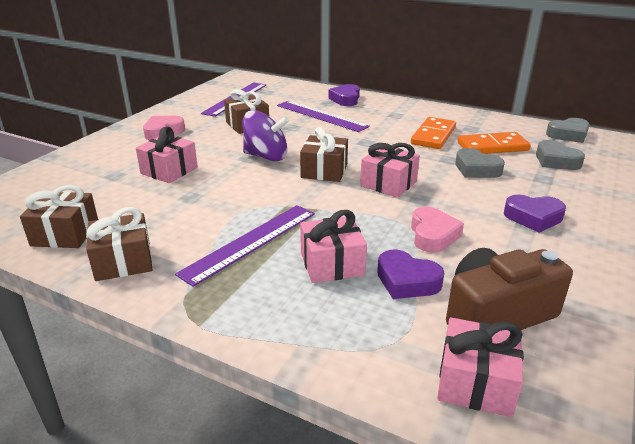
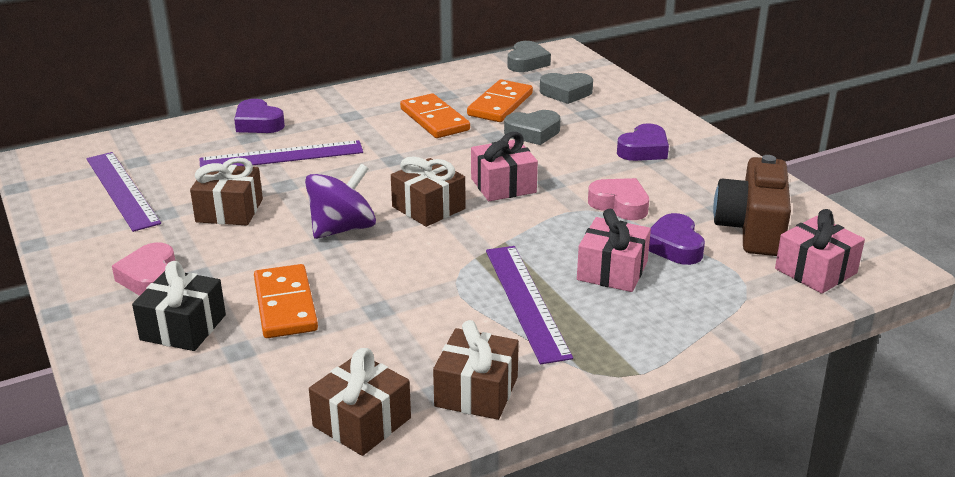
camera: 55 degrees left, 0 degrees up
pink gift [136,126,198,183] -> orange domino [254,264,318,338]
purple heart [377,250,444,299] -> purple heart turned 105 degrees clockwise [649,213,705,265]
none -> black gift [132,261,226,351]

